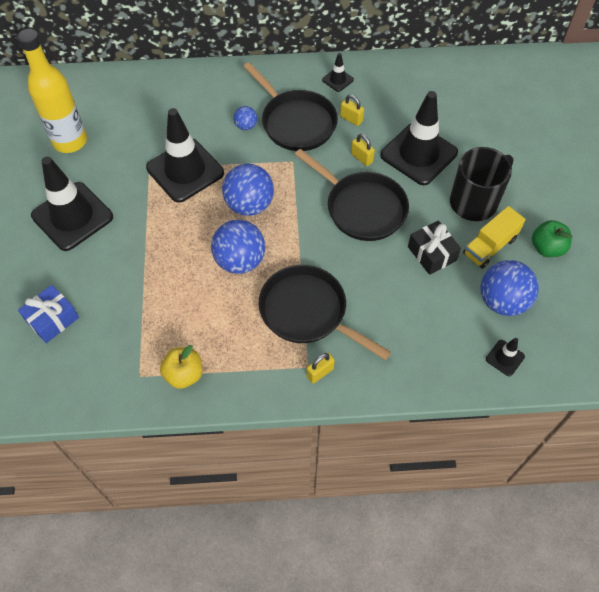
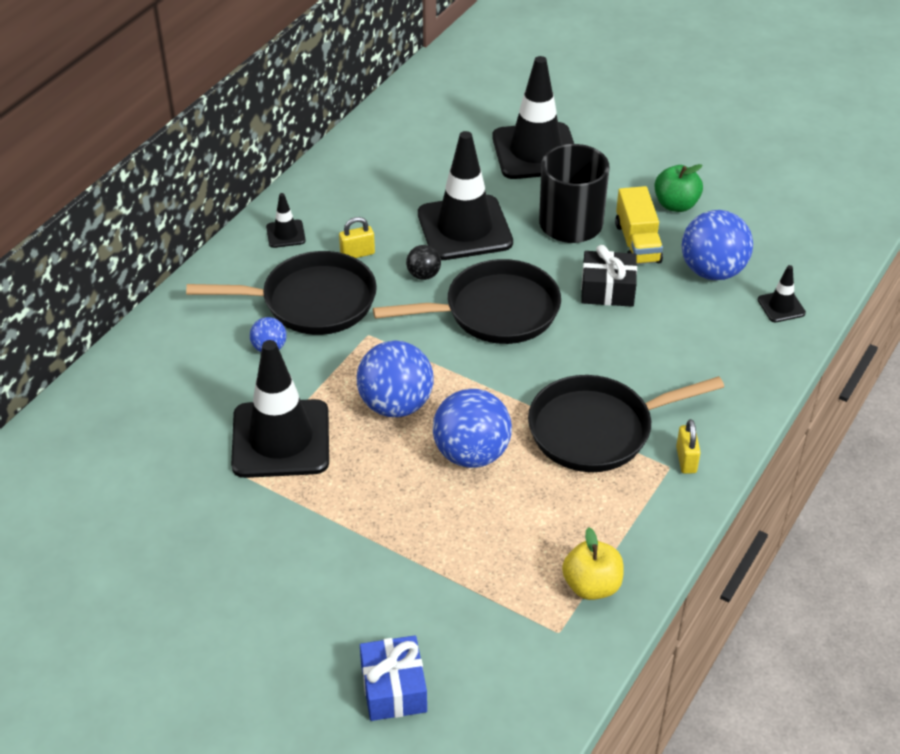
camera: 55 degrees left, 15 degrees down
yellow bottle [17,29,87,153] -> none
black traffic cone [31,157,113,251] -> black traffic cone moved to [492,56,574,179]
yellow padlock [351,134,375,166] -> black ball [406,245,441,280]

